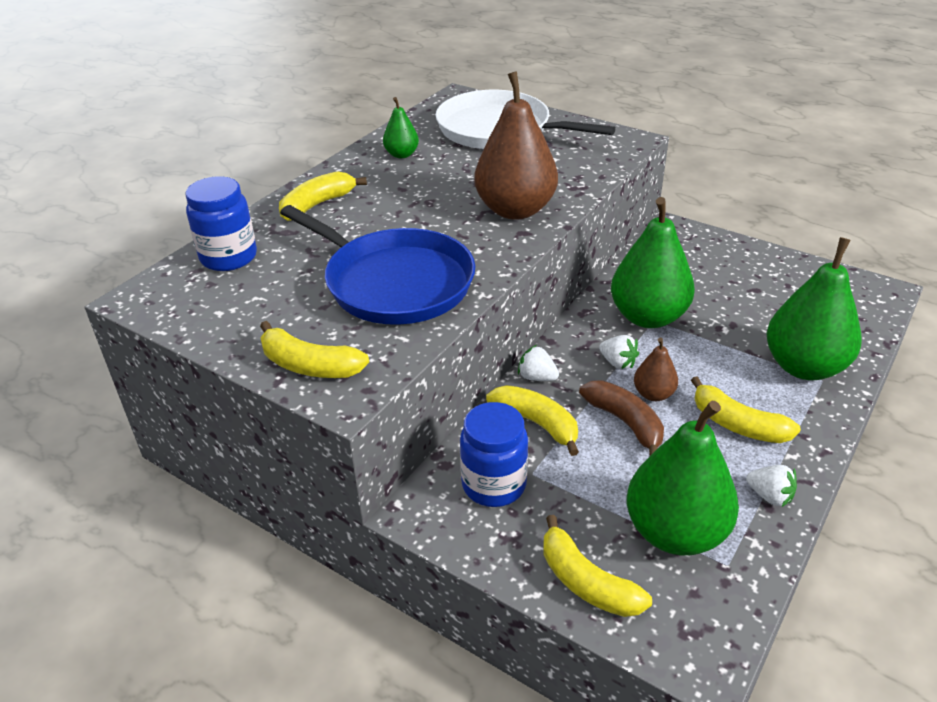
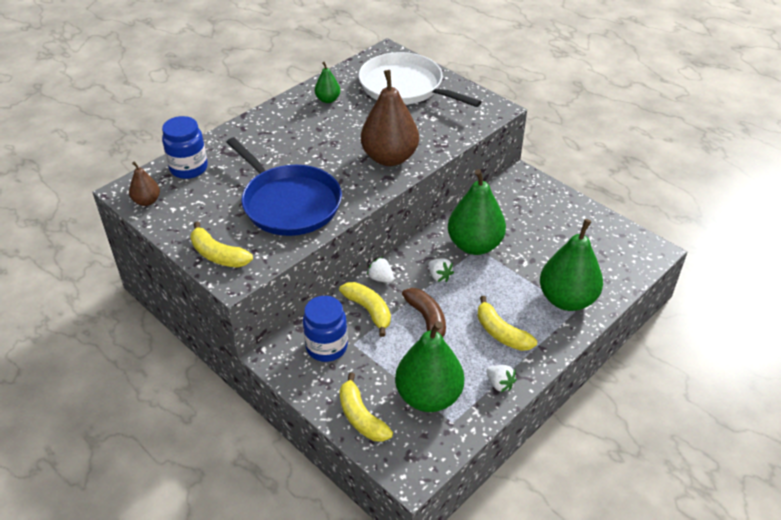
camera: 10 degrees right, 5 degrees up
yellow banana [279,171,367,221] -> none
brown pear [634,338,678,401] -> brown pear moved to [129,162,160,206]

